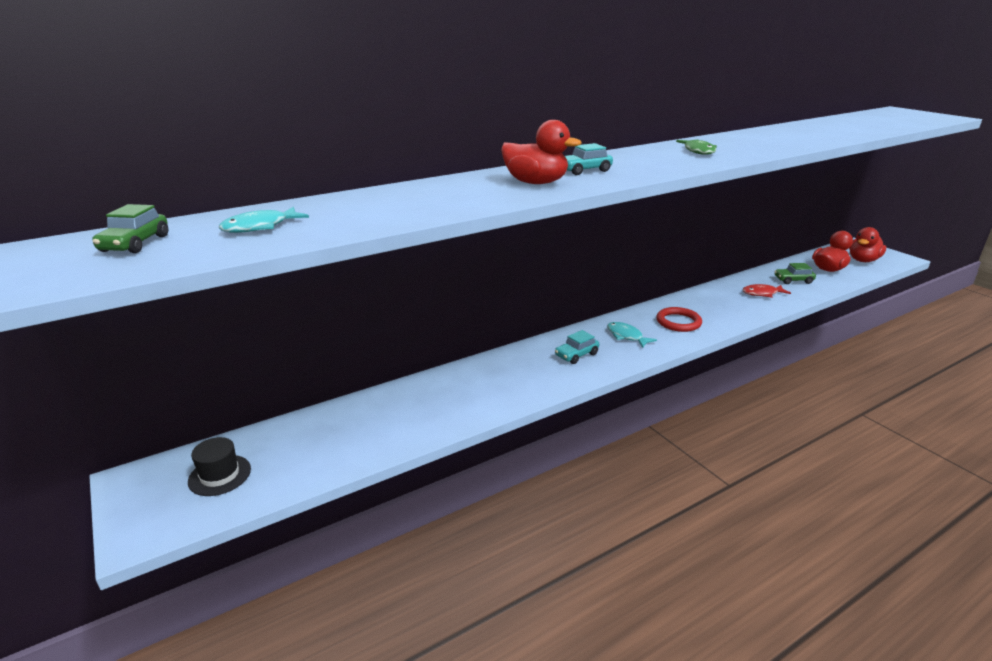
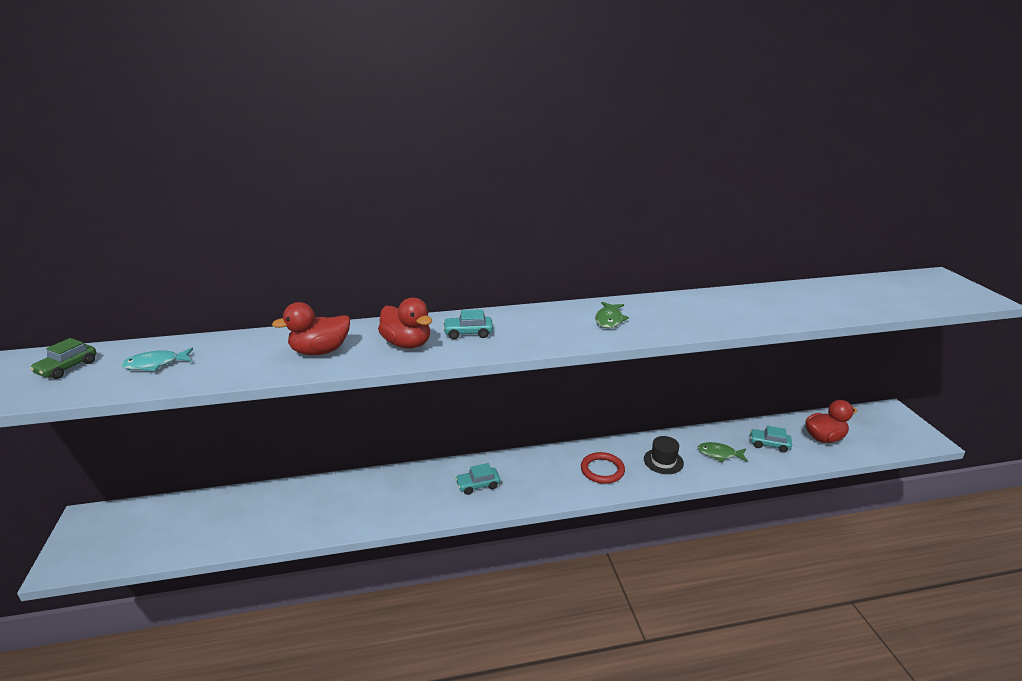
camera: 20 degrees right, 0 degrees up
black hat [188,437,251,496] -> black hat moved to [644,436,684,474]
turquoise fish [607,322,657,348] -> none
red fish [742,284,791,298] -> green fish [697,442,748,462]
green car [774,263,816,284] -> turquoise car [750,426,792,453]
red duck [849,227,886,262] -> red duck moved to [272,302,350,355]

